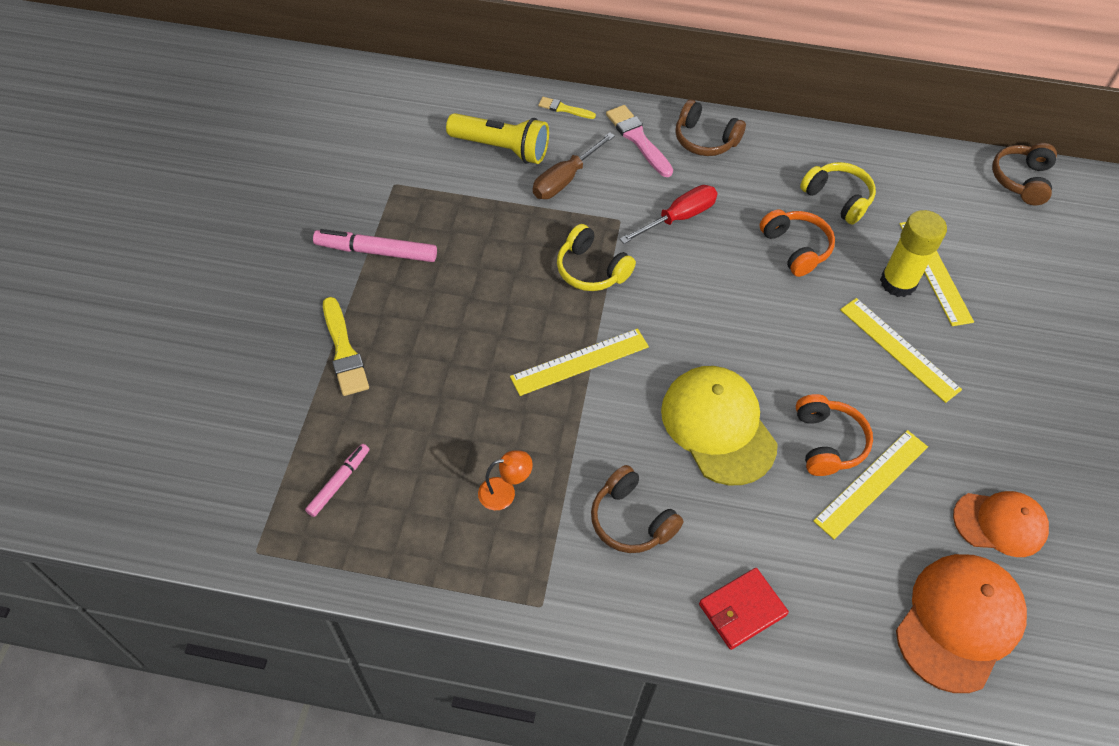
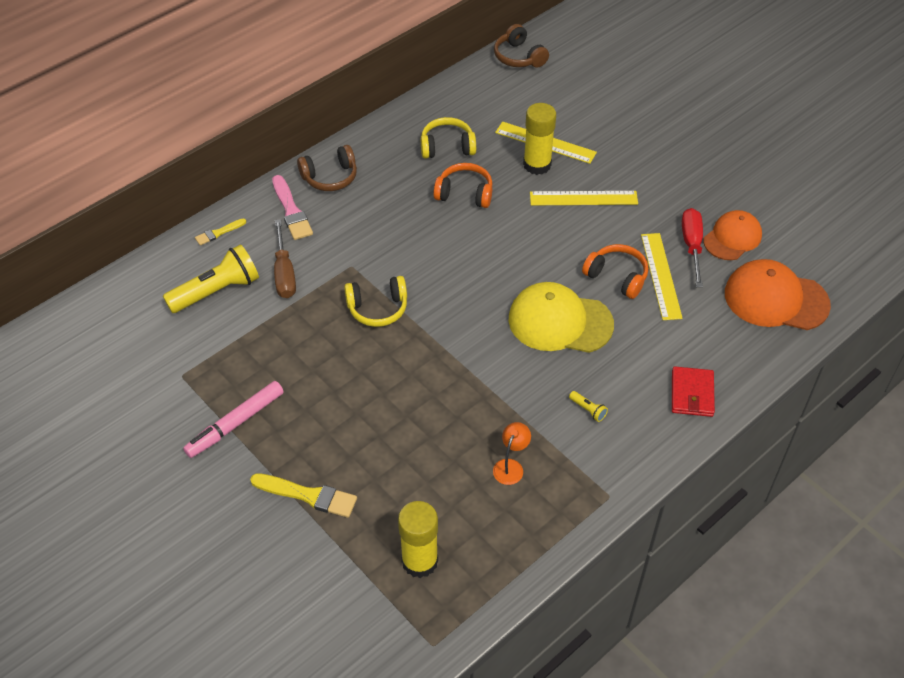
camera: 50 degrees left, 5 degrees down
pink marker [305,444,369,517] -> yellow glue stick [398,501,438,578]
yellow ruler [510,329,649,396] -> none
brown headphones [591,465,684,553] -> yellow flashlight [569,391,608,422]
pink brush [606,105,673,177] -> pink brush turned 120 degrees counterclockwise [272,175,313,240]
red screwdriver [620,185,718,244] -> red screwdriver moved to [682,208,703,287]
orange cap [896,554,1027,693] -> orange cap turned 60 degrees counterclockwise [725,259,831,330]

